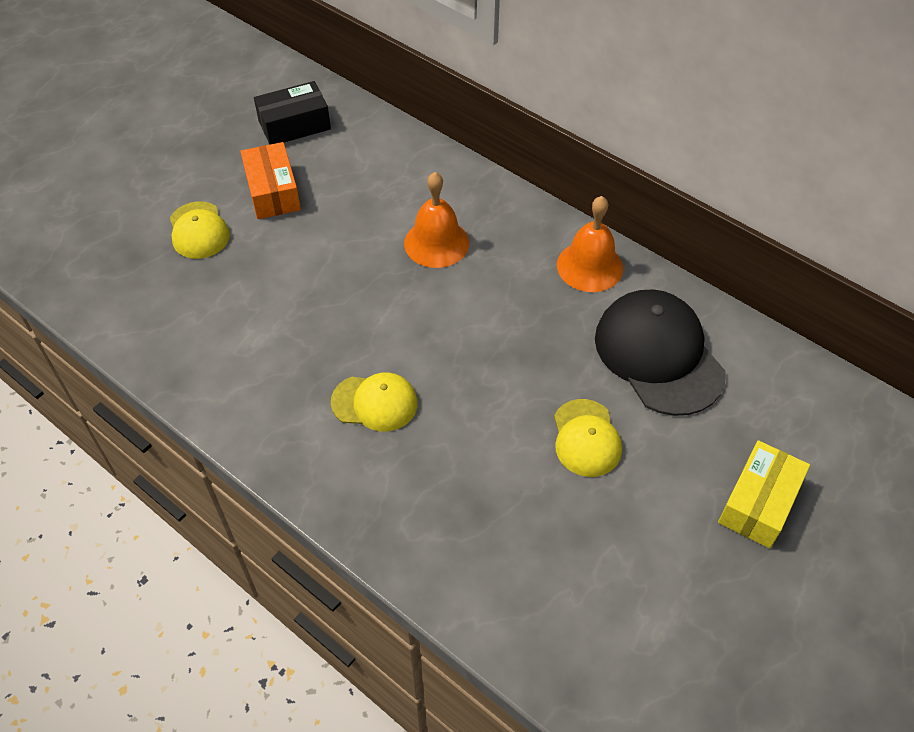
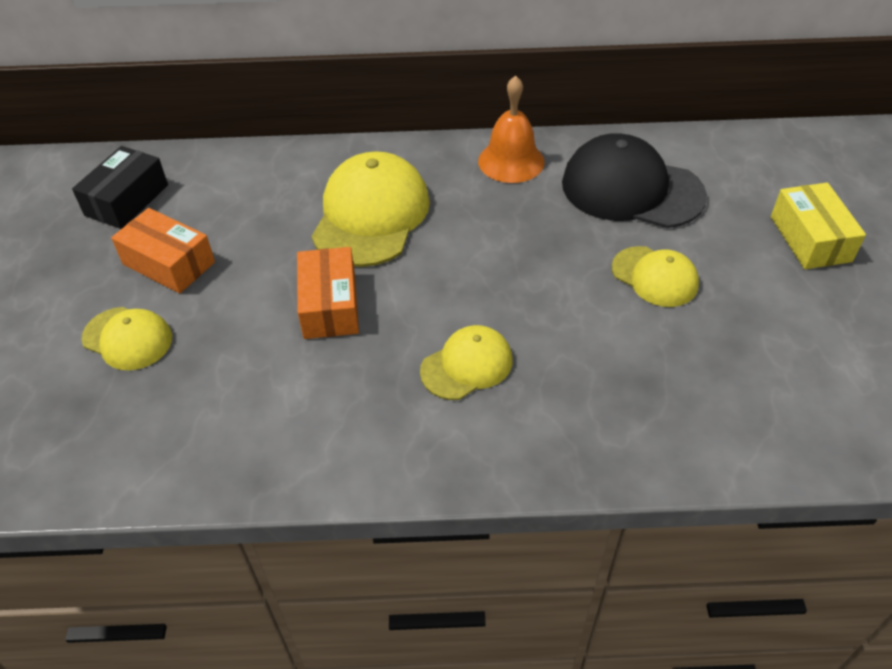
camera: 40 degrees left, 5 degrees down
orange bell [404,172,469,268] -> yellow cap [311,151,430,267]
none -> orange box [297,247,359,339]

